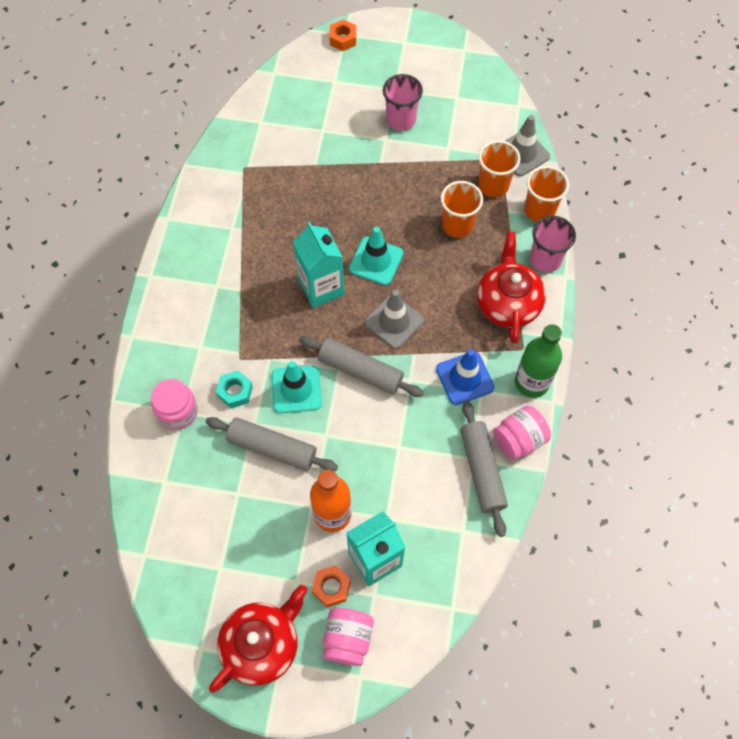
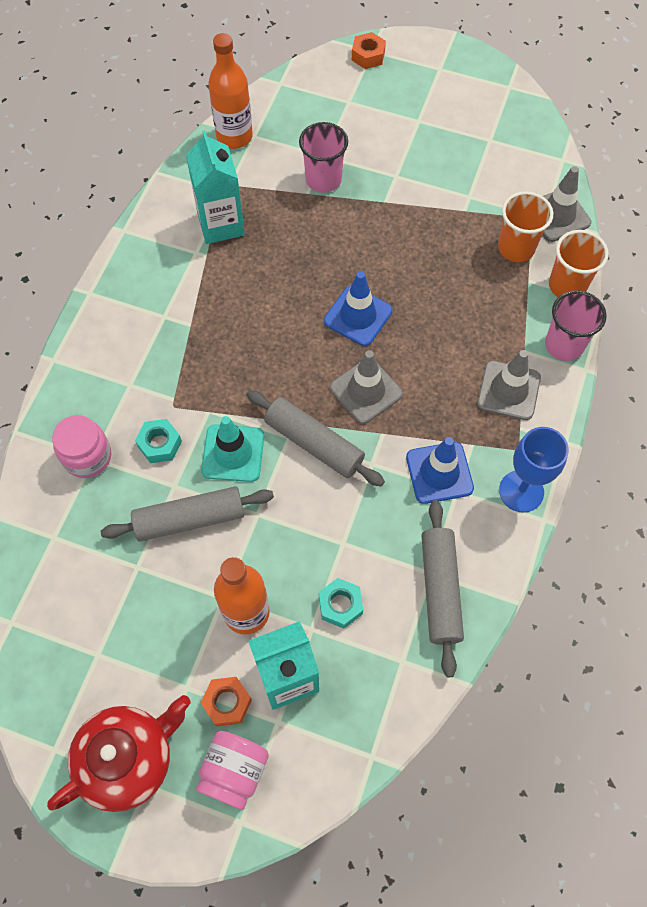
camera: 10 degrees right, 0 degrees up
grey rolling pin [206,417,338,471] -> grey rolling pin turned 45 degrees counterclockwise [101,486,274,542]
turquoise carton [293,222,344,308] -> turquoise carton moved to [186,130,245,244]
turquoise traffic cone [349,227,403,285] -> blue traffic cone [324,271,393,346]
pink cup [383,74,423,131] -> pink cup moved to [299,122,348,193]
orange cup [441,181,483,238] -> none
red teapot [477,232,546,343] -> grey traffic cone [477,350,541,420]
pink jar [493,405,551,460] -> none
green bottle [515,324,562,398] -> blue goblet [499,427,569,512]
none -> orange bottle [208,33,253,149]
none -> turquoise nut [319,578,363,629]

